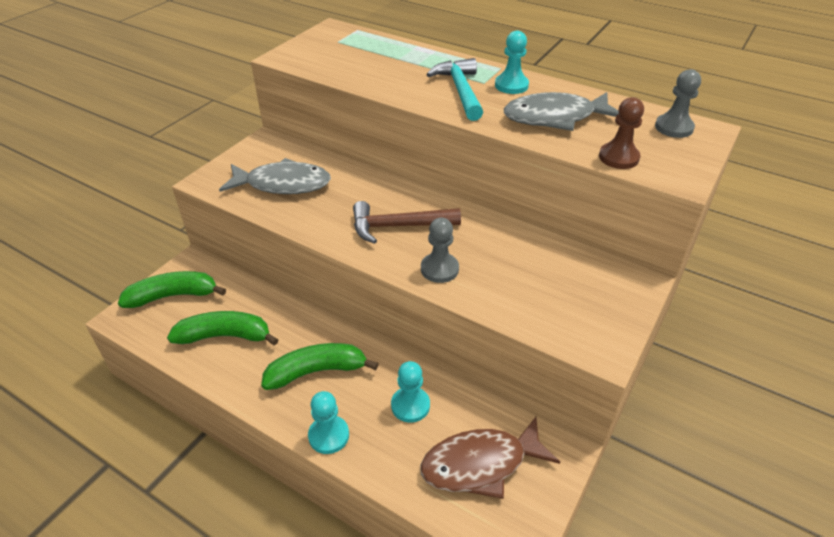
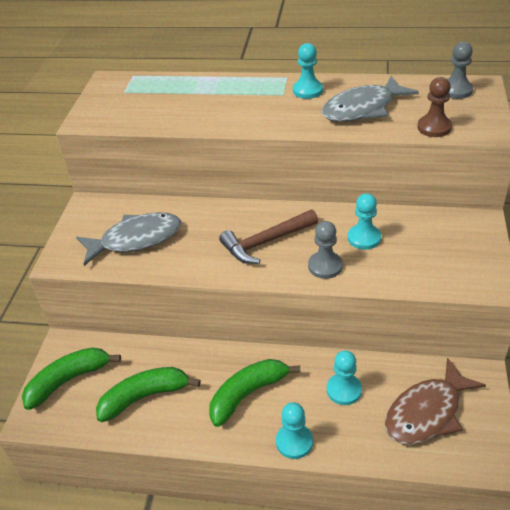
camera: 20 degrees left, 0 degrees up
turquoise hammer [426,58,483,121] -> none
none -> turquoise pawn [348,193,381,250]

